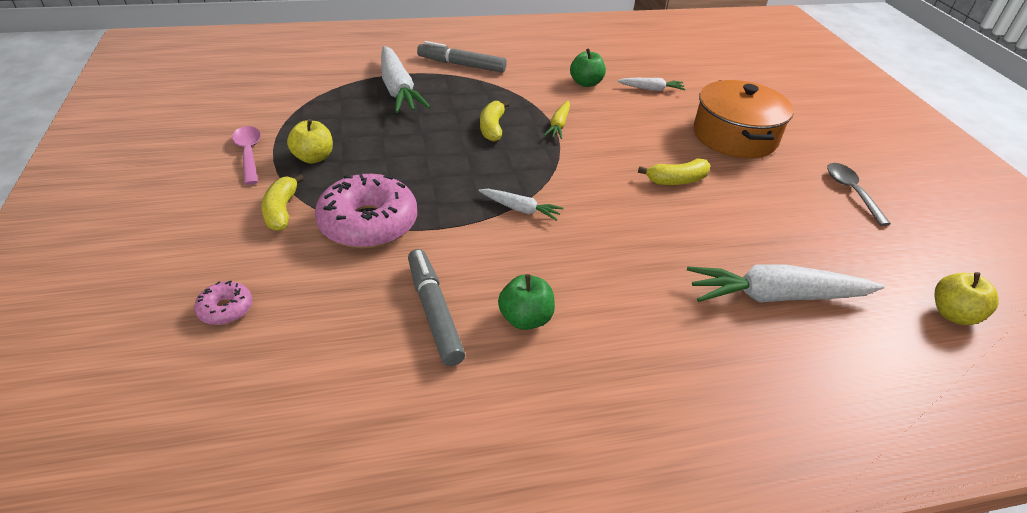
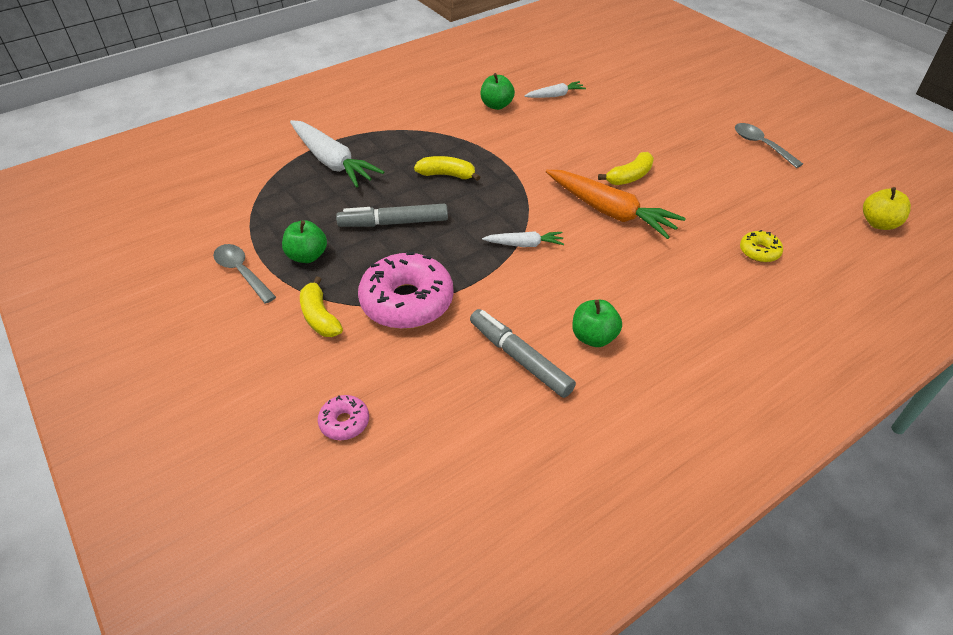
camera: 20 degrees left, 5 degrees up
pink spoon [232,126,261,185] -> grey spoon [213,244,276,304]
yellow apple [287,119,333,164] -> green apple [282,220,327,263]
grey marker [417,41,507,73] -> grey marker moved to [336,204,448,227]
yellow banana [480,101,510,142] -> yellow banana turned 120 degrees clockwise [414,156,480,181]
yellow carrot [544,101,570,139] -> none
white carrot [687,264,884,302] -> yellow donut [740,230,783,263]
orange pot [694,80,794,158] -> none
none -> orange carrot [546,170,686,239]

